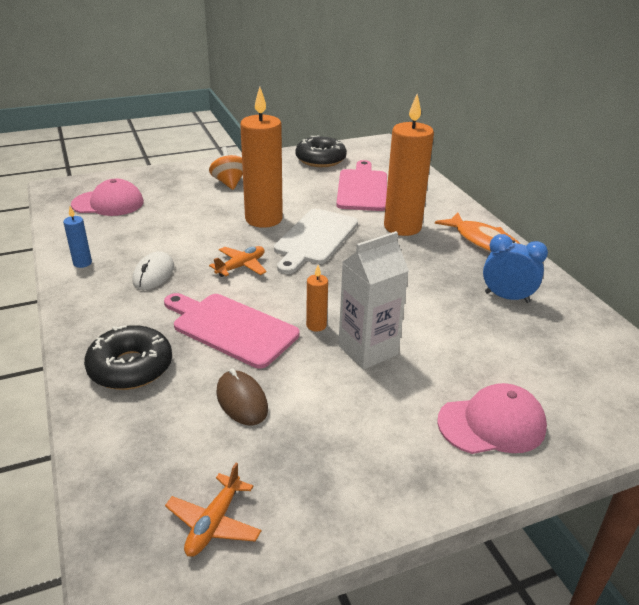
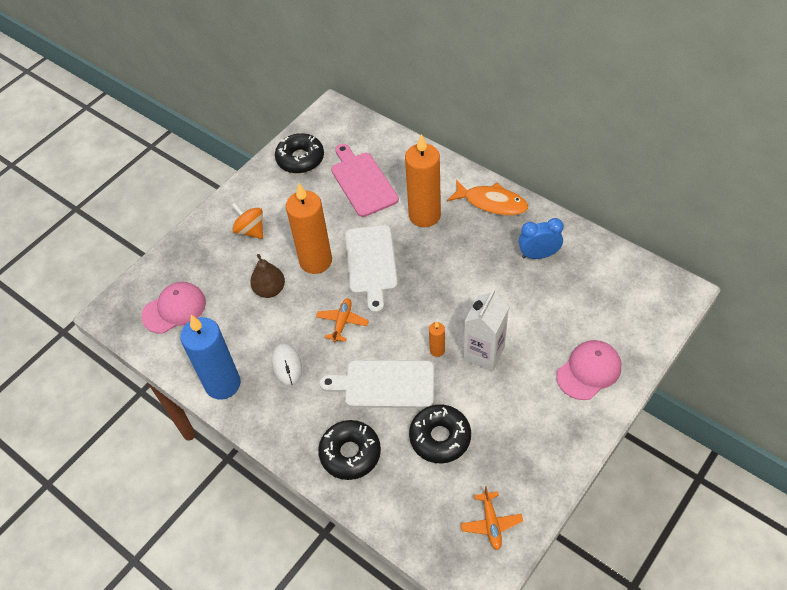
camera: 25 degrees left, 20 degrees up
blue candle [63,206,92,268] -> blue candle [180,315,241,400], size x2.32
pink cutting board [164,293,300,369] -> white cutting board [319,360,434,408]
brown mouse [216,368,268,426] -> black donut [409,404,471,464]
none -> brown pear [250,254,285,298]

